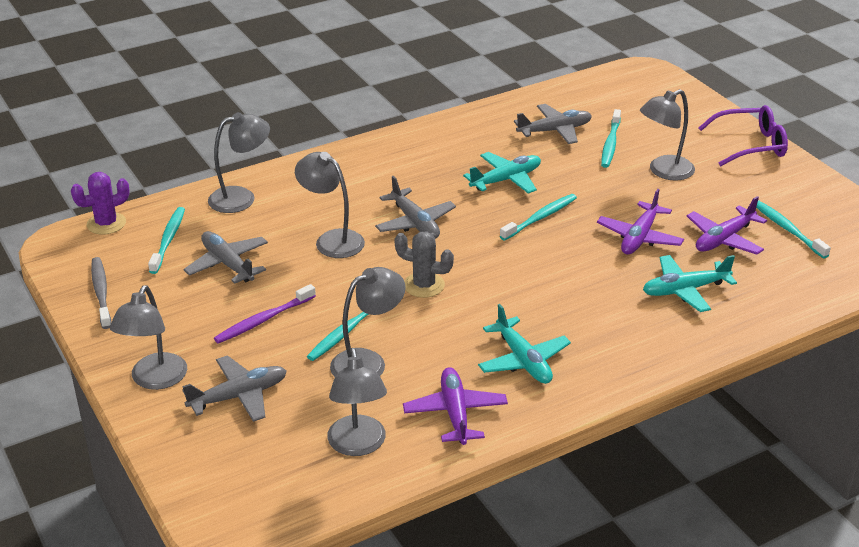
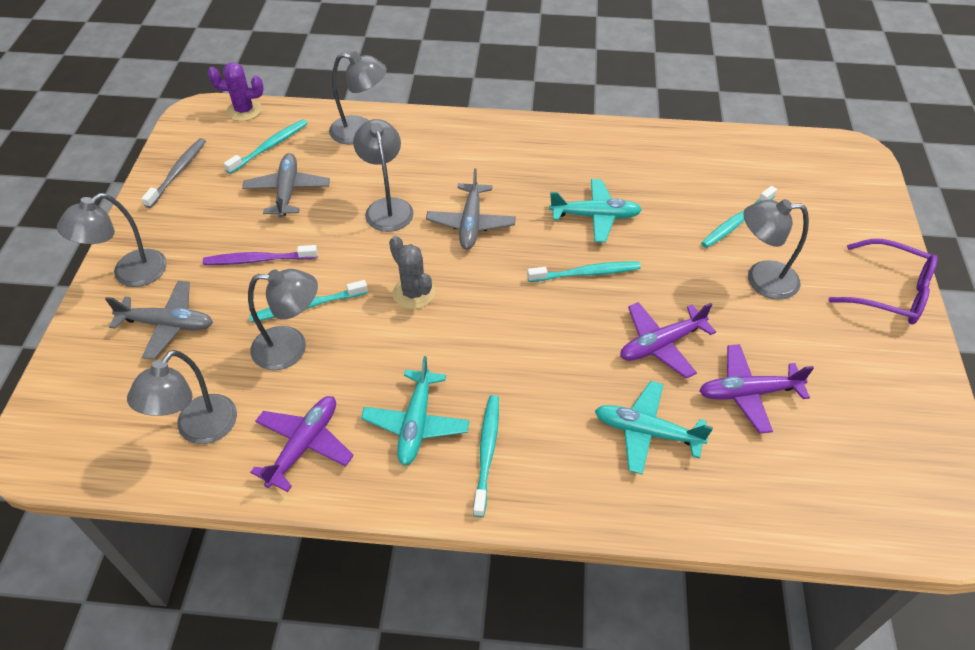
camera: 35 degrees right, 15 degrees up
grey plane [514,104,592,144] -> none
turquoise toothbrush [756,200,831,259] -> turquoise toothbrush moved to [473,395,499,517]

